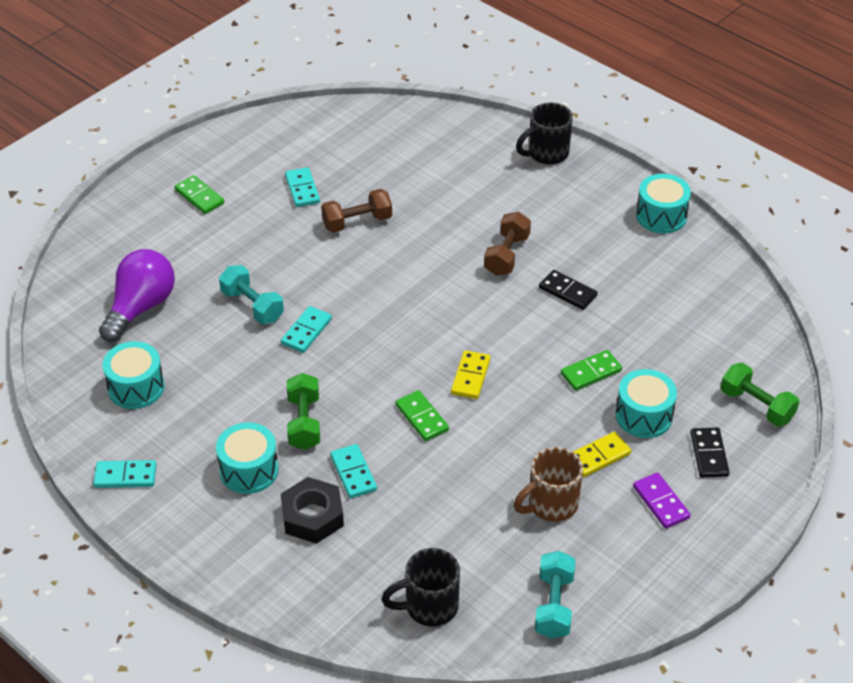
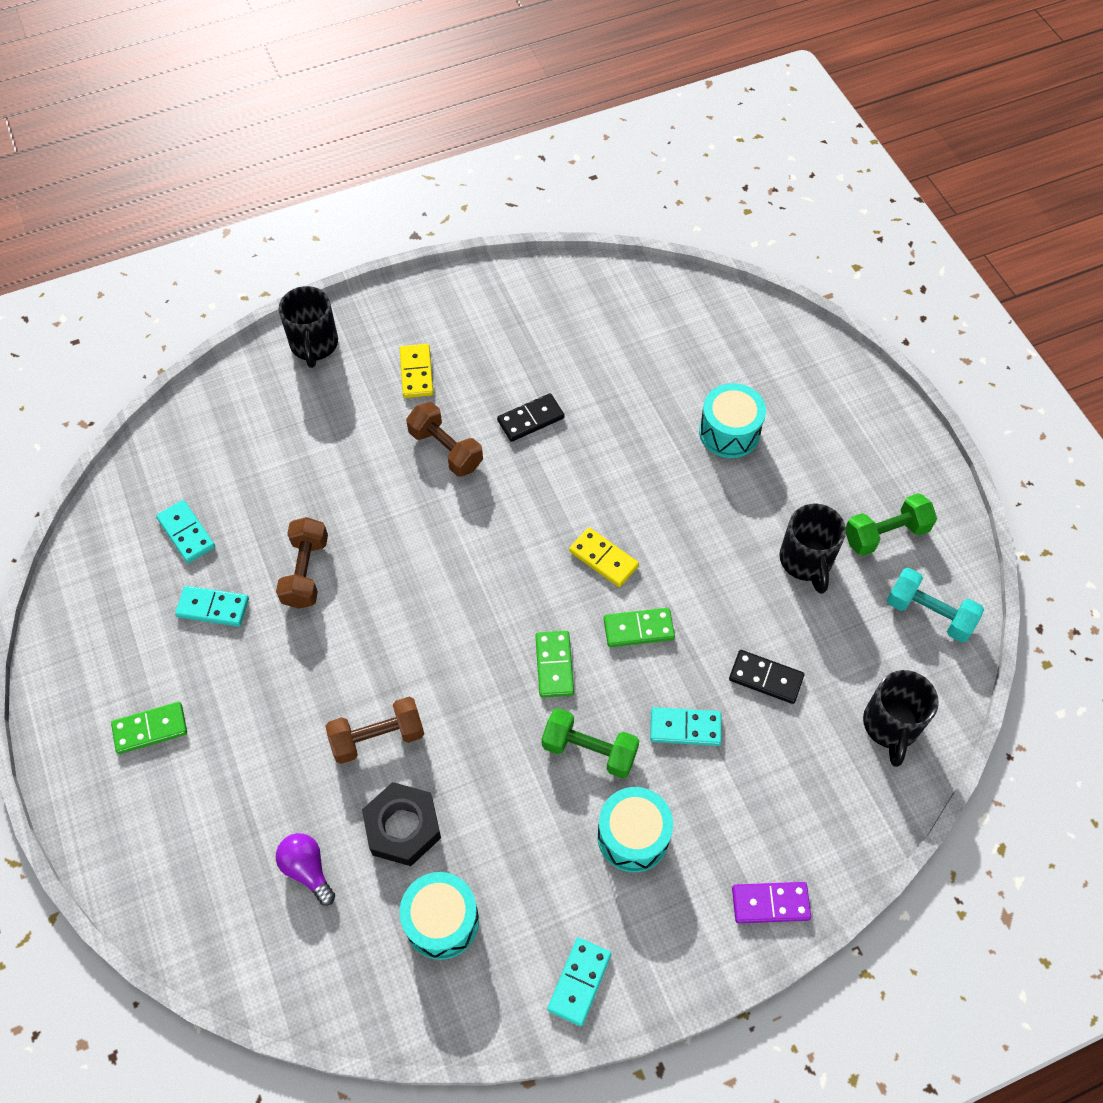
camera: 65 degrees left, 15 degrees up
purple light bulb [99,249,175,342] -> purple light bulb [276,833,335,906], size x0.55
turquoise dumbbell [219,265,284,324] -> brown dumbbell [326,697,424,764]
turquoise domino [281,306,332,353] -> turquoise domino moved to [156,500,215,563]
black nut [281,477,344,544] -> black nut moved to [362,782,441,866]
brown mug [514,447,583,522] -> black mug [780,504,846,594]
green domino [561,350,622,391] -> green domino moved to [535,631,574,698]
yellow domino [573,432,631,477] -> yellow domino moved to [400,344,434,398]
purple domino [633,472,690,529] -> purple domino moved to [732,882,811,924]
turquoise drum [636,174,691,234] -> none
black domino [690,427,730,478] -> black domino moved to [729,650,804,704]
green dumbbell [721,363,799,427] -> green dumbbell moved to [846,493,937,556]

